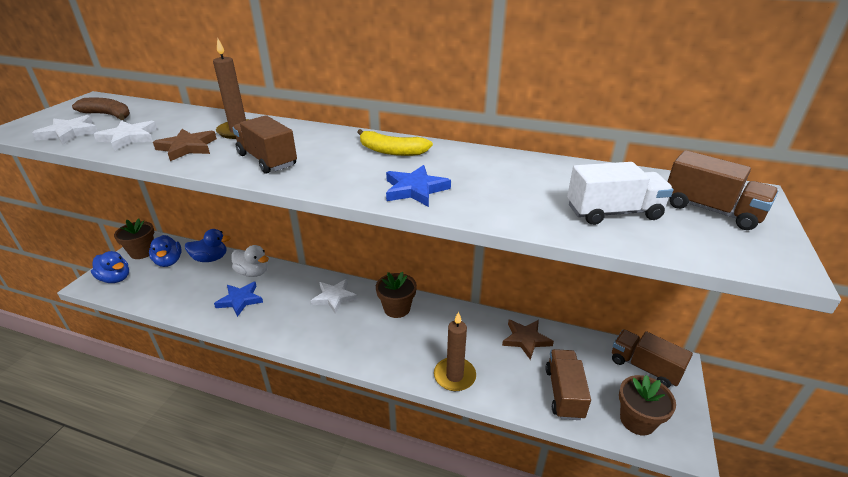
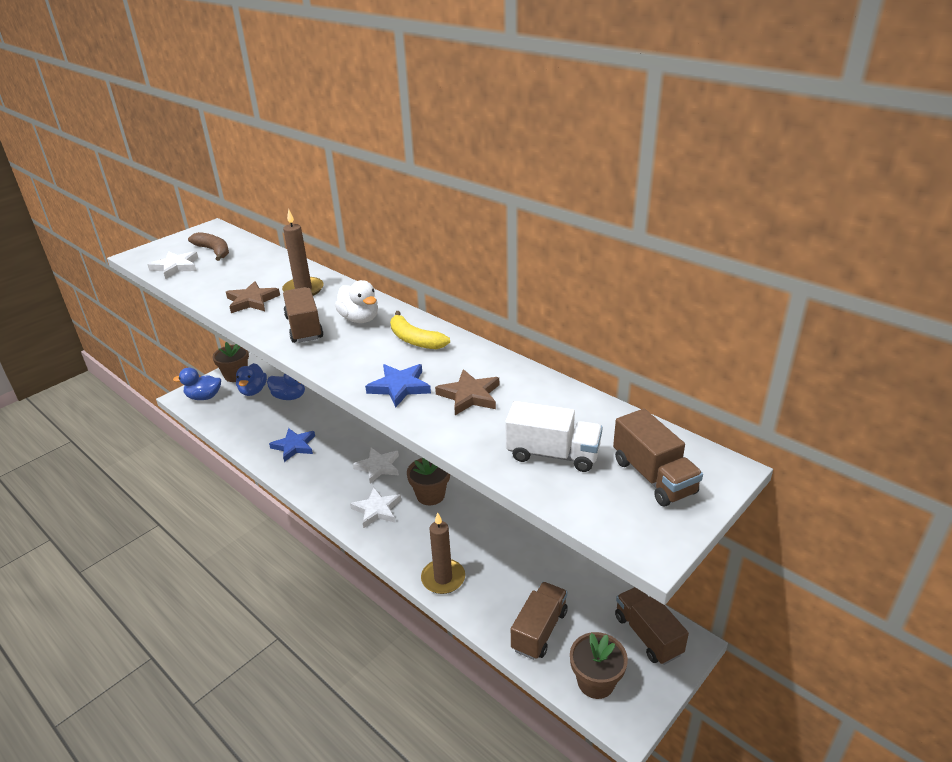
camera: 25 degrees right, 0 degrees up
blue duck [91,251,129,283] -> blue duck turned 120 degrees clockwise [173,367,221,400]
white star [94,121,157,151] -> white star moved to [350,487,401,528]
white duck [231,245,269,277] -> white duck moved to [335,280,378,323]
brown star [502,320,554,360] -> brown star moved to [435,369,499,415]

